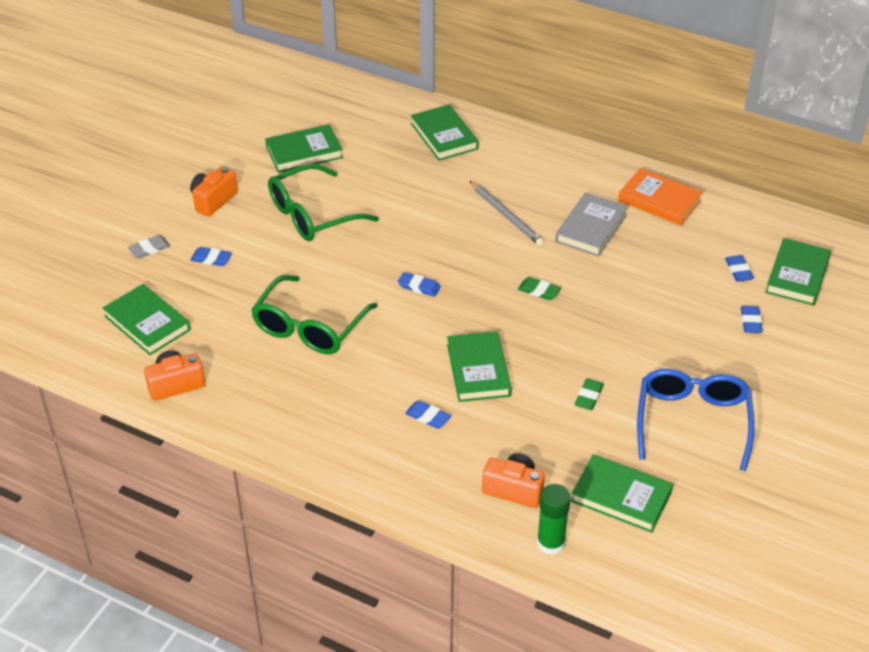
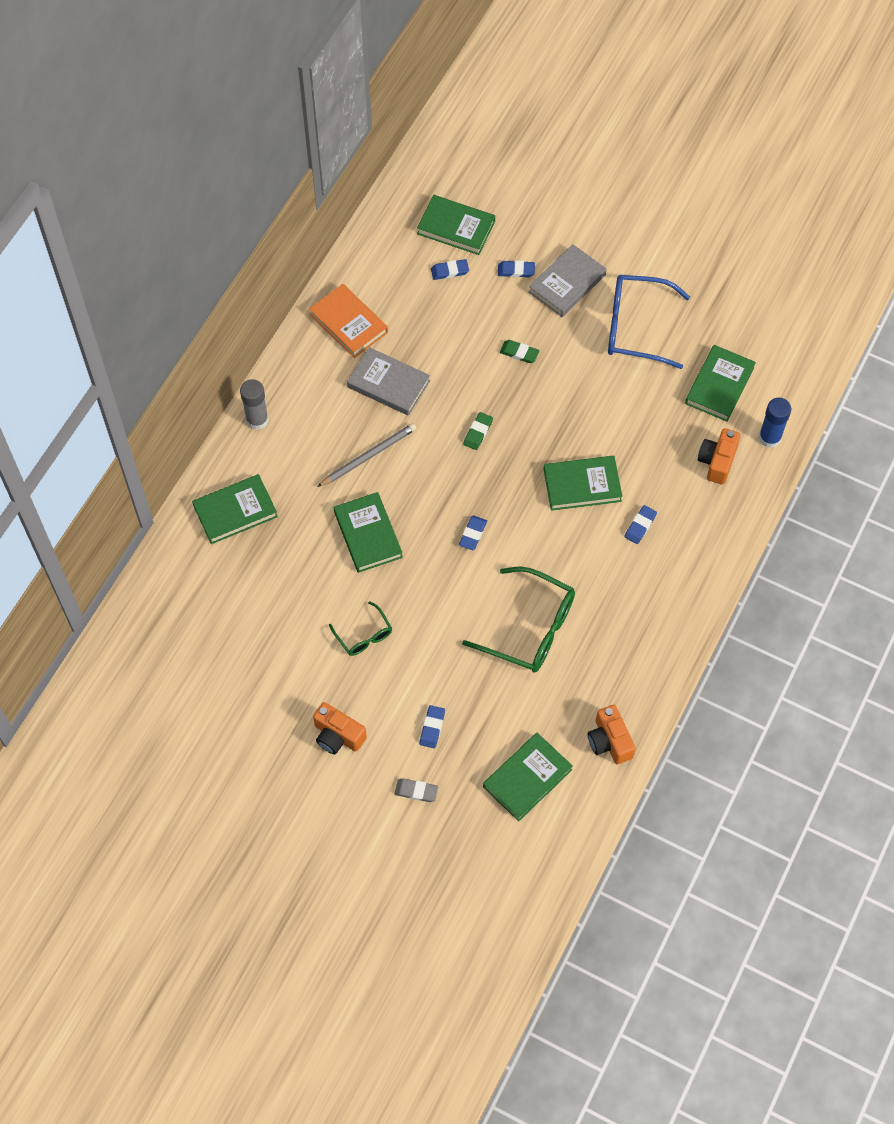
camera: 90 degrees left, 20 degrees up
grey eraser [128,235,170,258] -> grey eraser turned 45 degrees counterclockwise [395,778,438,802]
green book [265,124,343,173] -> green book moved to [334,492,403,573]
green glasses [268,164,379,241] -> green glasses [329,601,392,656], size x0.53
green glue stick [537,484,571,555] -> blue glue stick [759,398,791,448]
green eraser [575,379,604,410] -> green eraser moved to [500,340,540,363]
orange book [618,168,703,225] -> orange book turned 75 degrees counterclockwise [309,284,388,358]
none -> grey glue stick [240,379,269,430]
none -> grey book [529,244,607,317]

